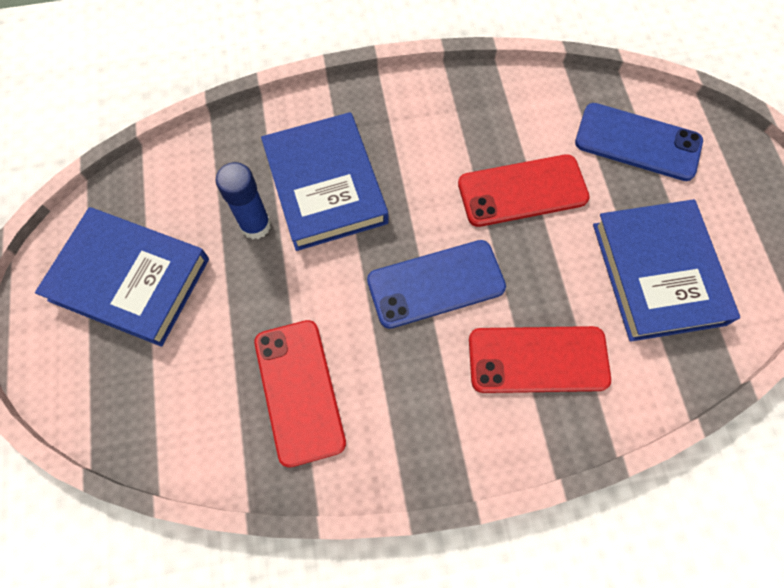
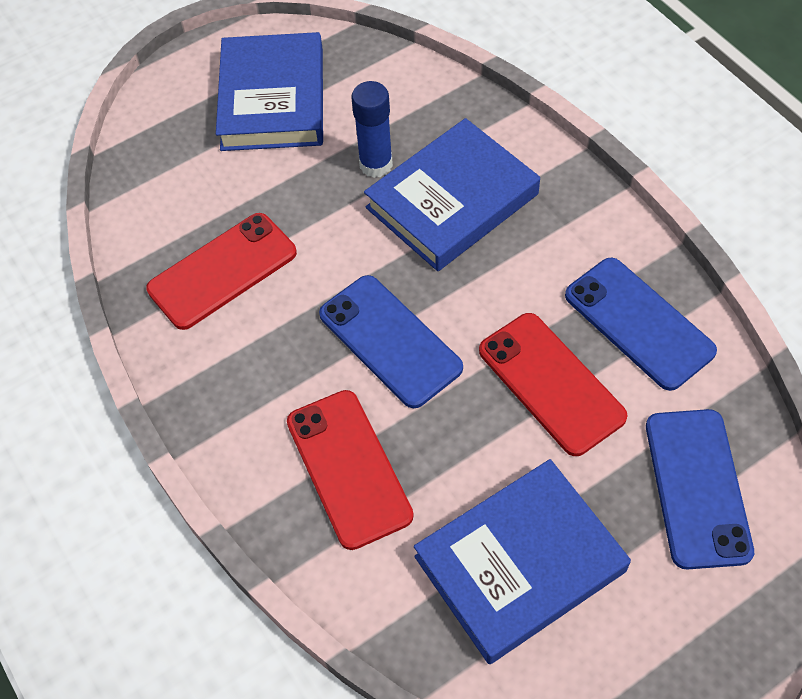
camera: 70 degrees right, 10 degrees down
none -> blue phone [565,257,717,391]

